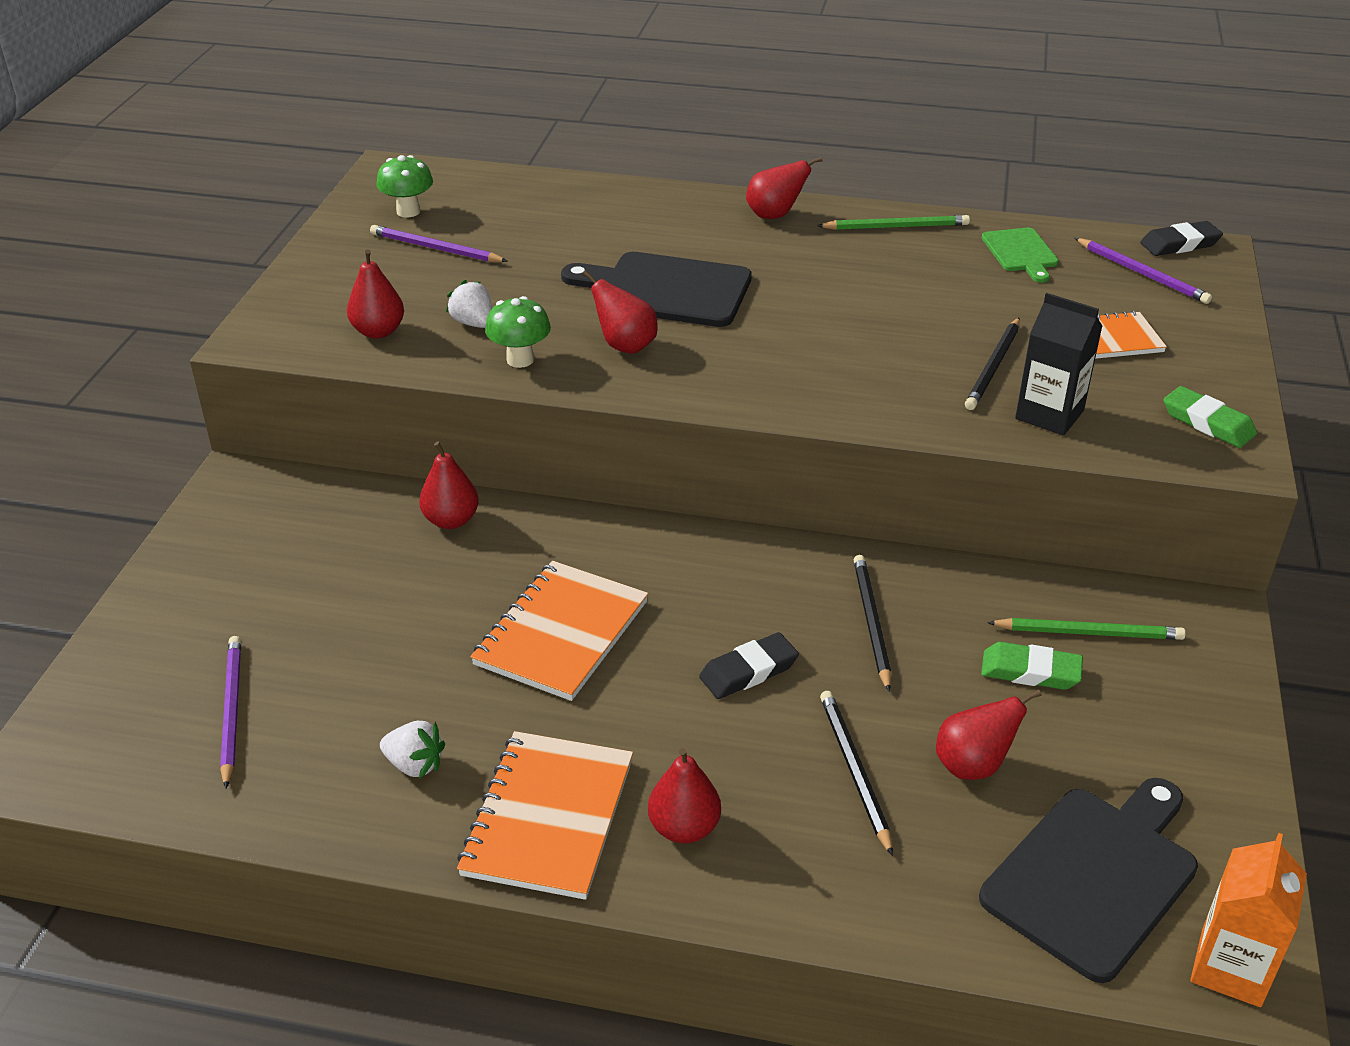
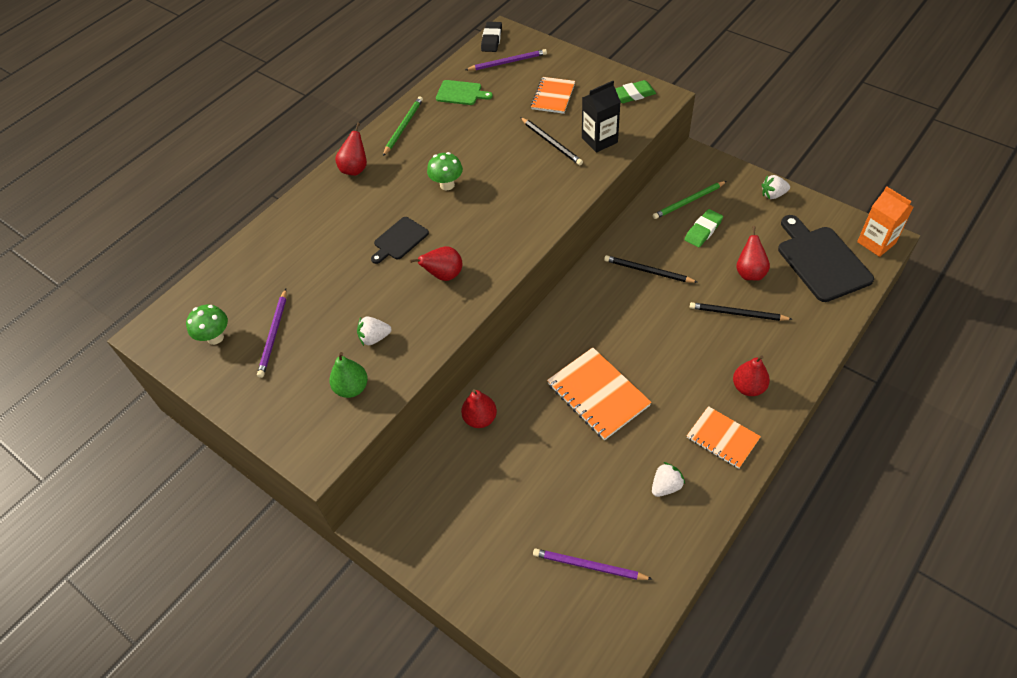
camera: 60 degrees left, 15 degrees up
red pear [347,249,404,339] -> green pear [329,352,368,398]
purple pencil [370,225,507,262] -> purple pencil turned 45 degrees counterclockwise [257,289,286,378]
orange notebook [457,731,633,900] -> orange notebook [687,406,761,469], size x0.66
green mushroom [485,296,551,368] -> green mushroom moved to [427,152,463,190]
black cutting board [561,252,752,327] -> black cutting board [371,217,429,264], size x0.55
black eraser [699,632,799,699] -> none
green pencil [987,618,1186,640] -> green pencil turned 150 degrees counterclockwise [653,181,727,219]
none -> white strawberry [762,175,790,199]

